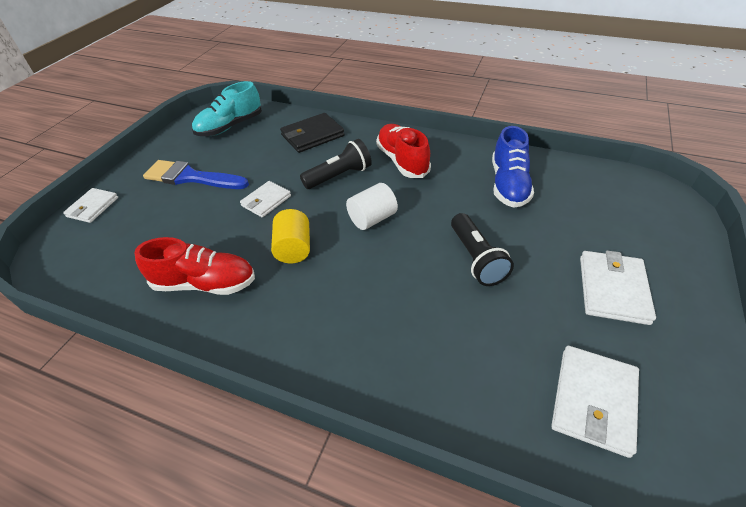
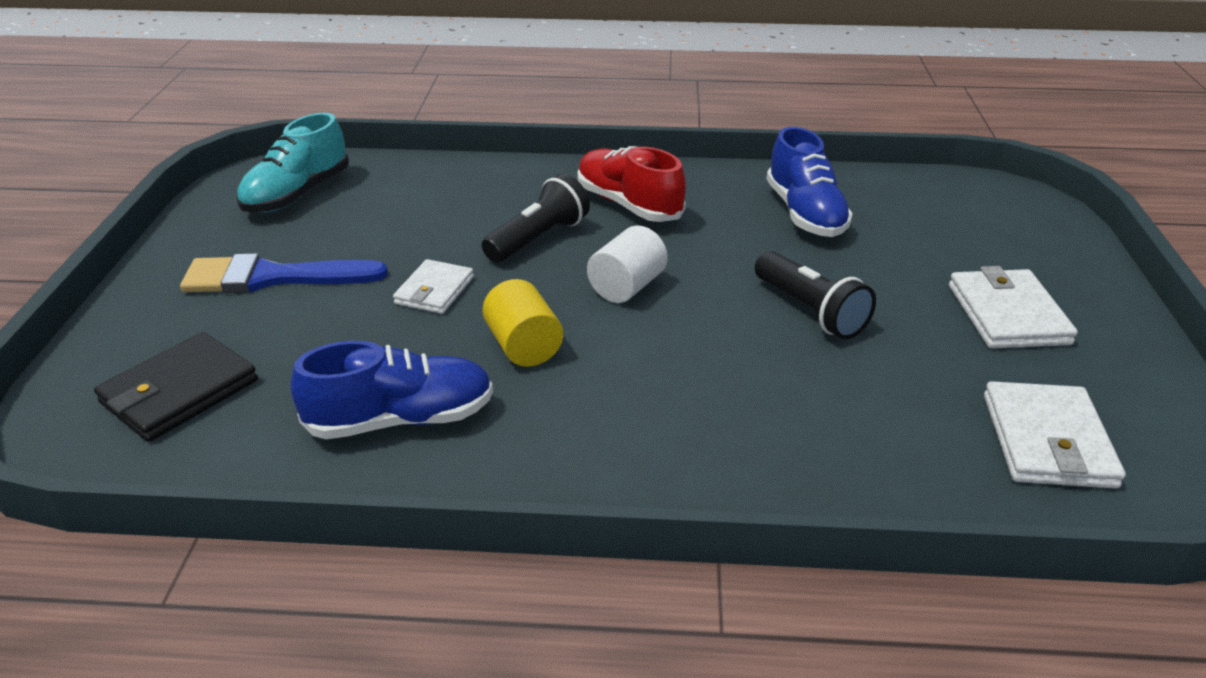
camera: 20 degrees left, 10 degrees down
white wallet [63,188,118,223] -> none
red shoe [135,237,255,295] -> blue shoe [291,341,493,439]
black wallet [280,113,345,153] -> black wallet moved to [94,332,258,442]

